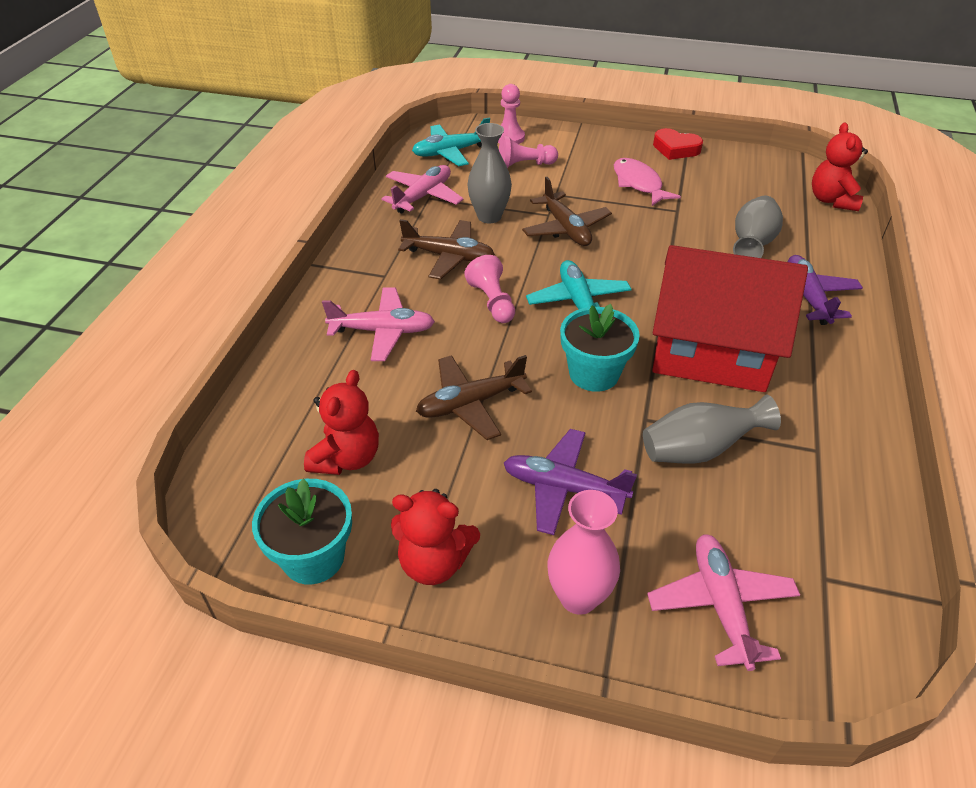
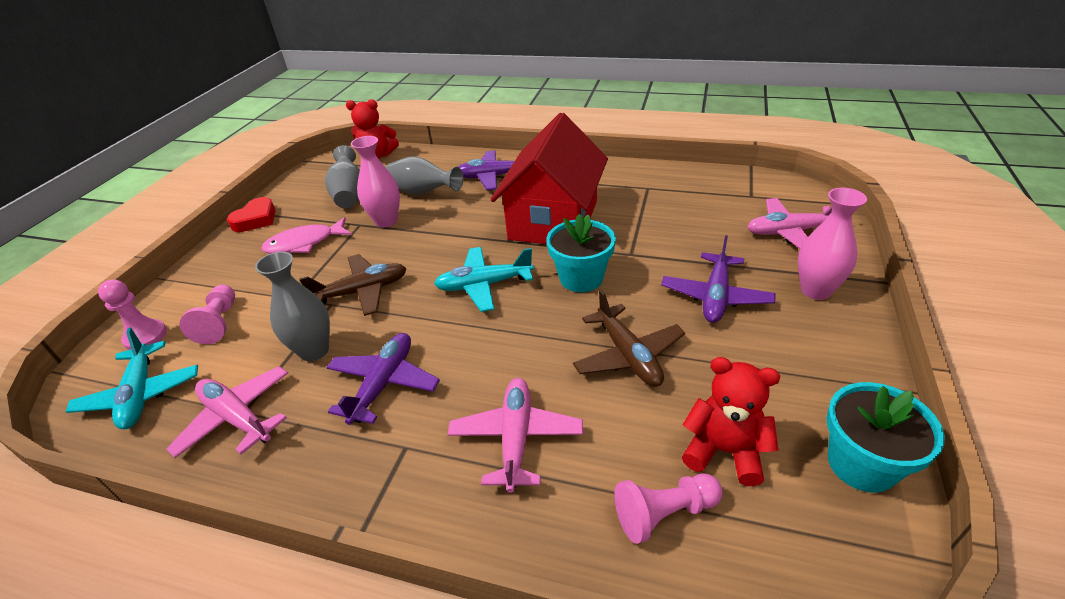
camera: 85 degrees left, 5 degrees down
red teddy bear [391,489,480,585] -> none
brown plane [398,219,495,280] -> purple plane [326,333,440,425]
pink pawn [464,255,515,323] -> pink pawn moved to [614,473,723,544]
grey vase [643,395,781,464] -> grey vase moved to [325,145,360,209]
none -> pink vase [351,136,400,227]

